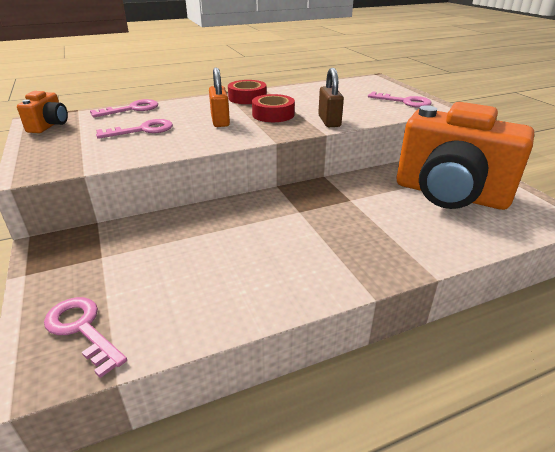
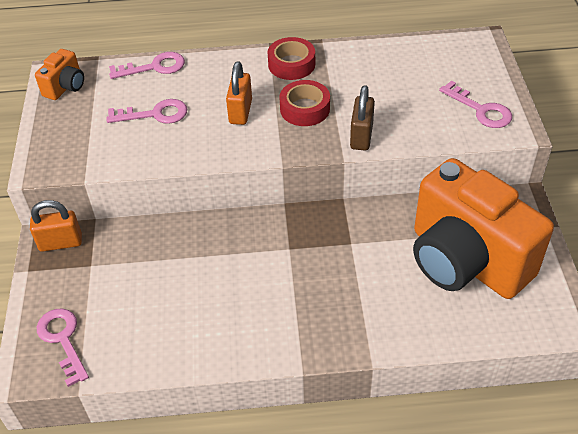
camera: 20 degrees right, 15 degrees up
none -> orange padlock [30,200,82,252]

